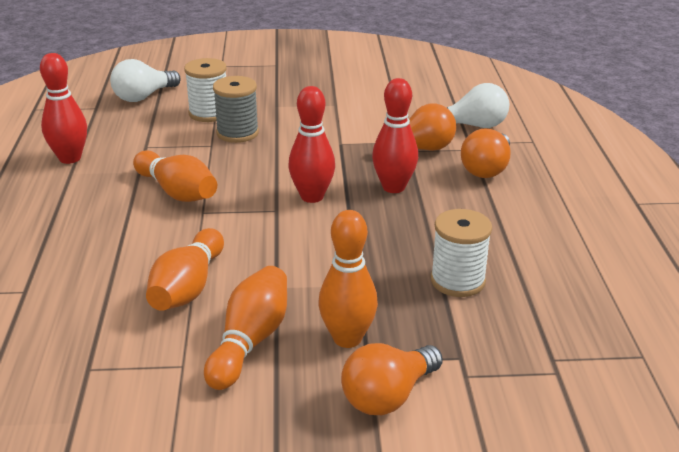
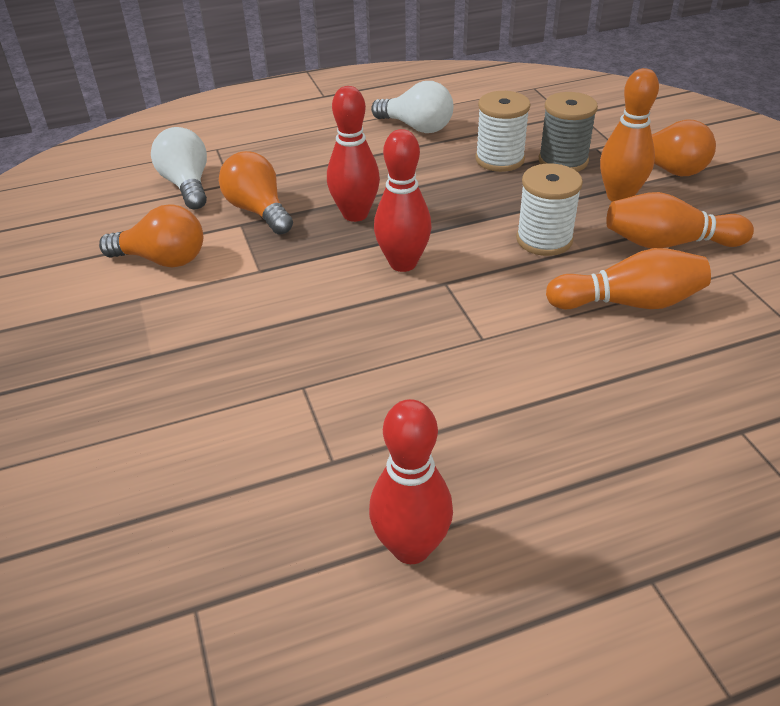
camera: 105 degrees left, 10 degrees up
white light bulb [110,59,181,102] -> white light bulb moved to [371,81,453,133]
orange bowling pin [133,150,217,202] -> none
white spool [184,58,227,122] -> white spool moved to [516,164,583,256]
grey spool [213,76,259,143] -> grey spool moved to [539,92,598,172]
orange light bulb [461,128,511,178] -> orange light bulb moved to [99,204,203,268]

